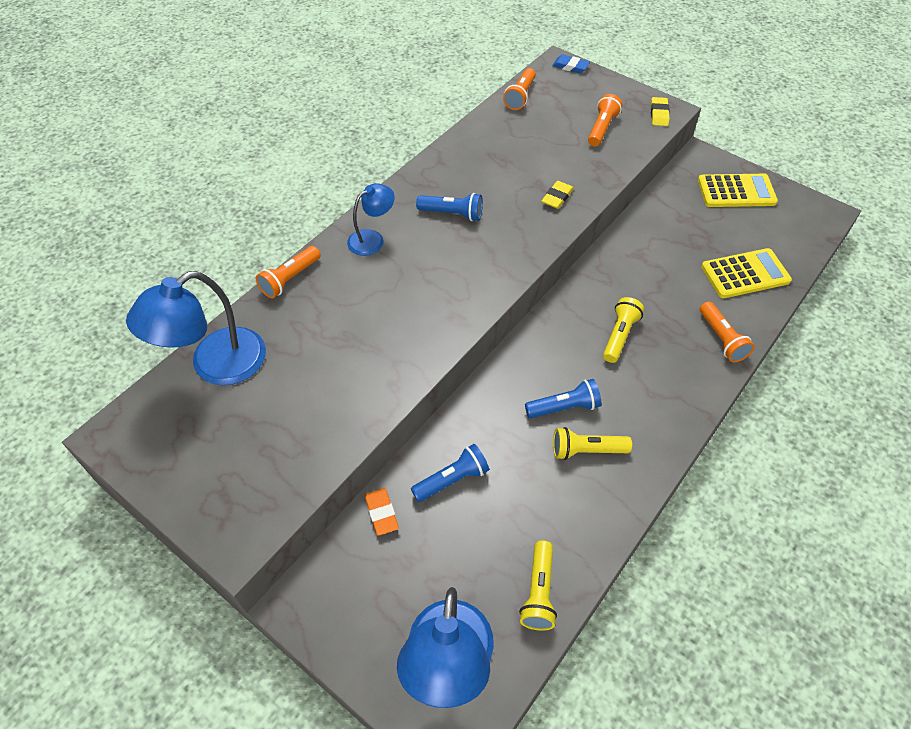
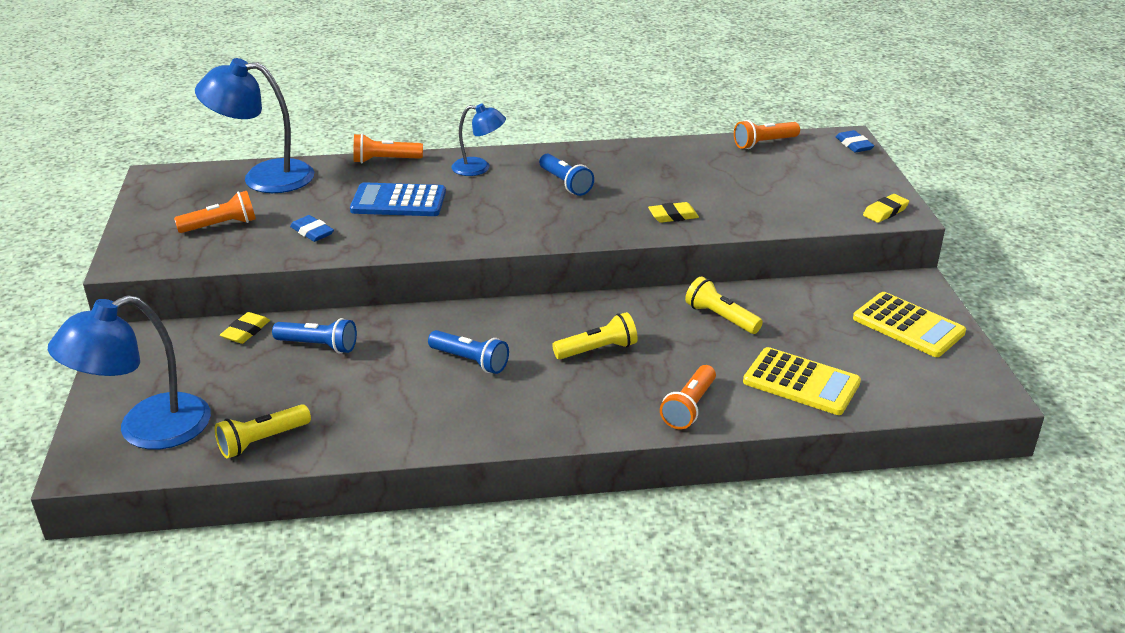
camera: 45 degrees right, 20 degrees down
orange eraser [365,488,399,536] -> yellow eraser [220,312,270,344]
yellow flashlight [553,427,632,460] -> yellow flashlight moved to [685,276,763,334]
orange flashlight [588,94,622,147] -> orange flashlight moved to [174,191,256,233]
none -> blue eraser [290,215,334,242]
none -> blue calculator [350,182,446,216]

